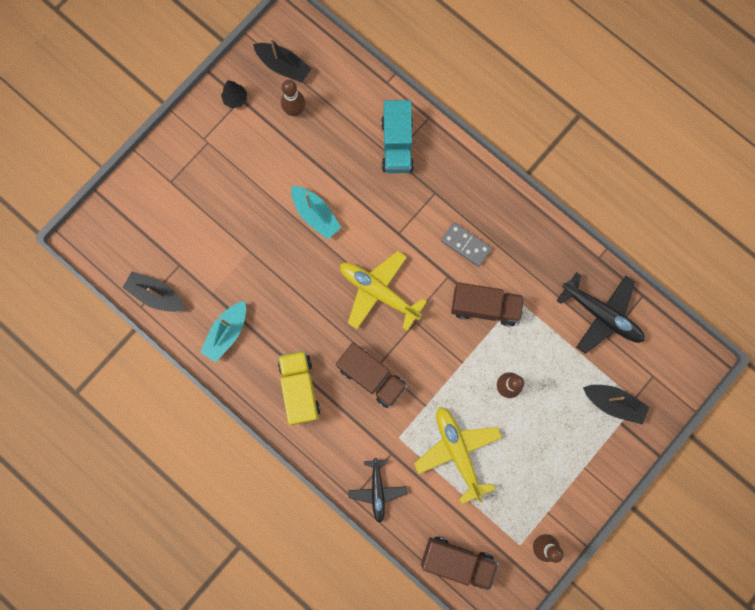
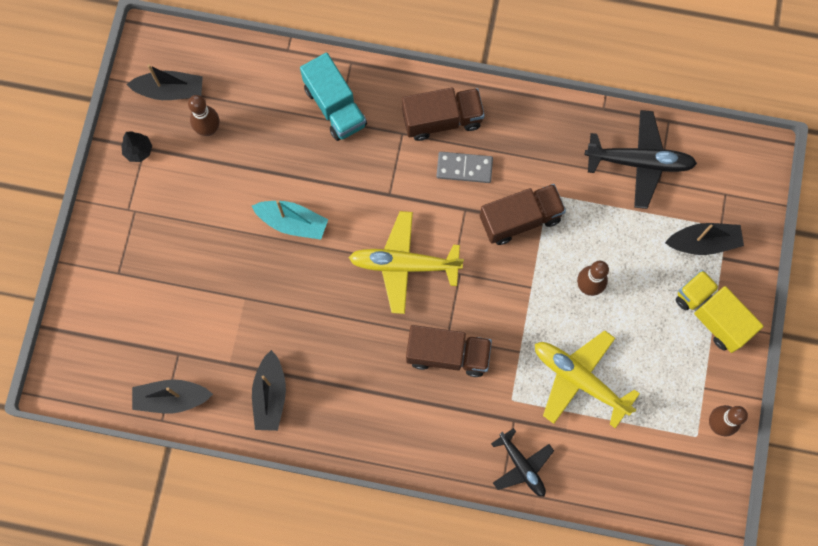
camera: 30 degrees left, 5 degrees down
turquoise boat [200,301,246,362] -> black boat [252,350,286,431]
yellow truck [278,351,320,425] -> yellow truck moved to [676,270,764,353]
brown truck [421,537,499,591] -> brown truck moved to [402,88,485,141]

